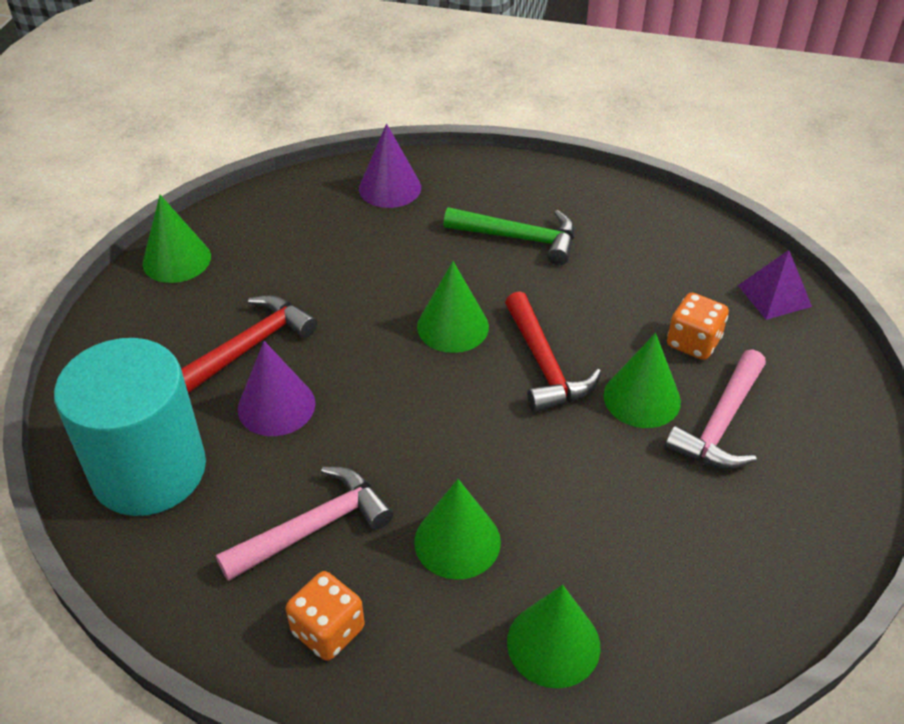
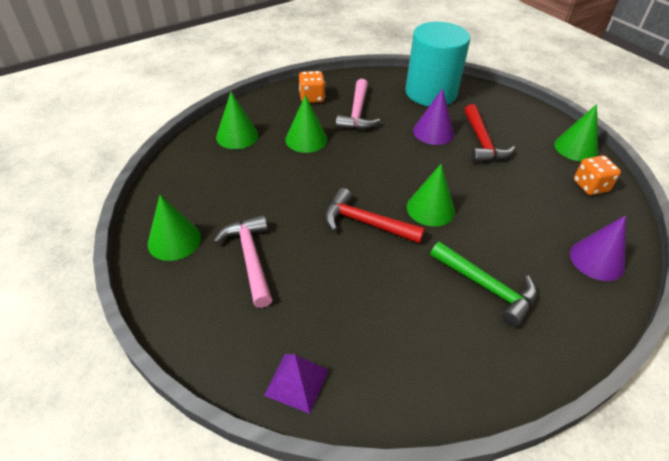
camera: 130 degrees right, 0 degrees up
green hammer [444,207,575,265] -> green hammer turned 105 degrees counterclockwise [430,242,537,327]
green cone [603,333,681,428] -> green cone moved to [148,195,201,261]
orange dice [667,293,729,360] -> orange dice moved to [574,155,621,195]

